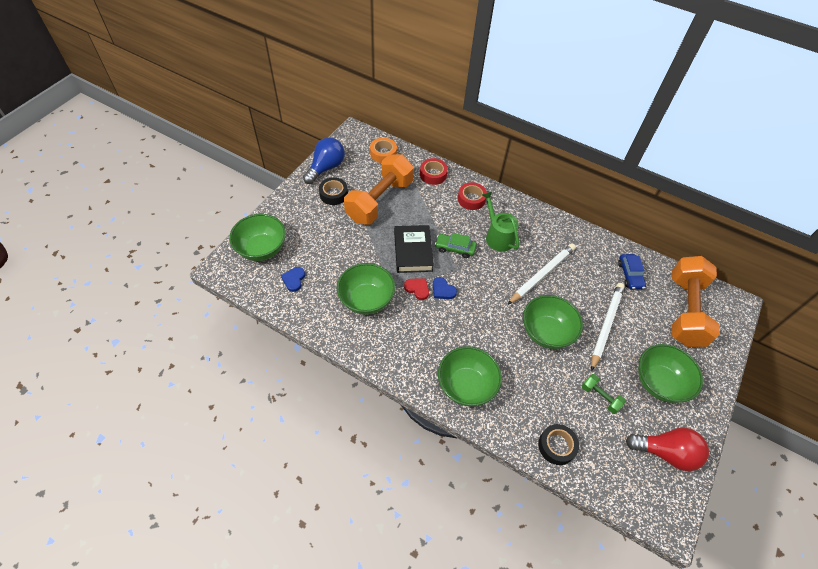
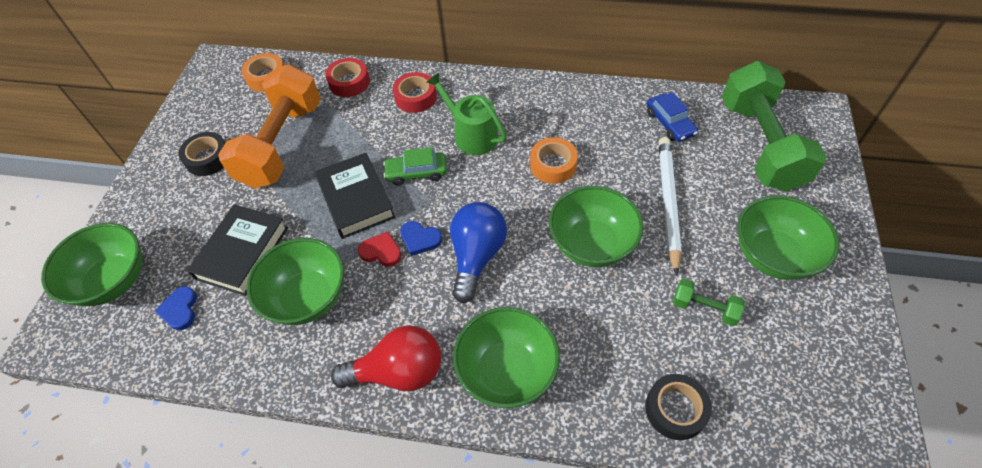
camera: 15 degrees left, 0 degrees up
blue light bulb [303,137,345,184] -> blue light bulb moved to [450,202,507,303]
white pencil [507,244,576,305] -> orange tape [530,137,578,184]
red light bulb [626,428,709,471] -> red light bulb moved to [331,325,441,391]
orange dumbbell [671,256,720,347] -> green dumbbell [722,61,827,192]
none -> black book [187,204,288,296]

